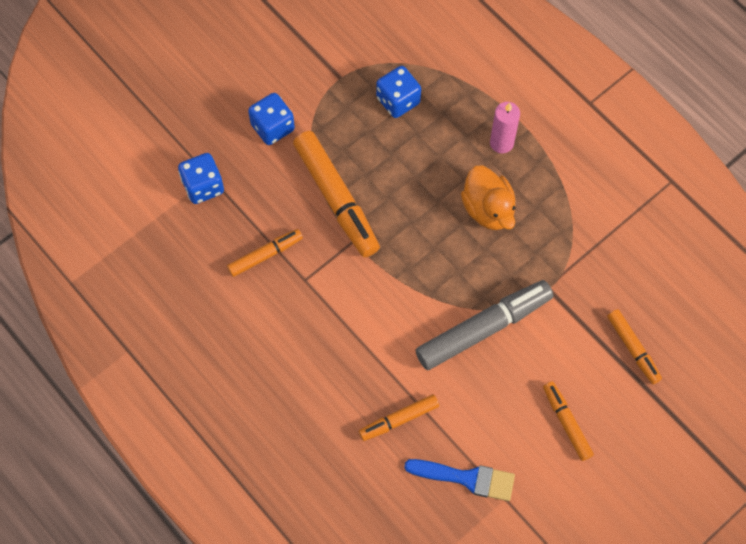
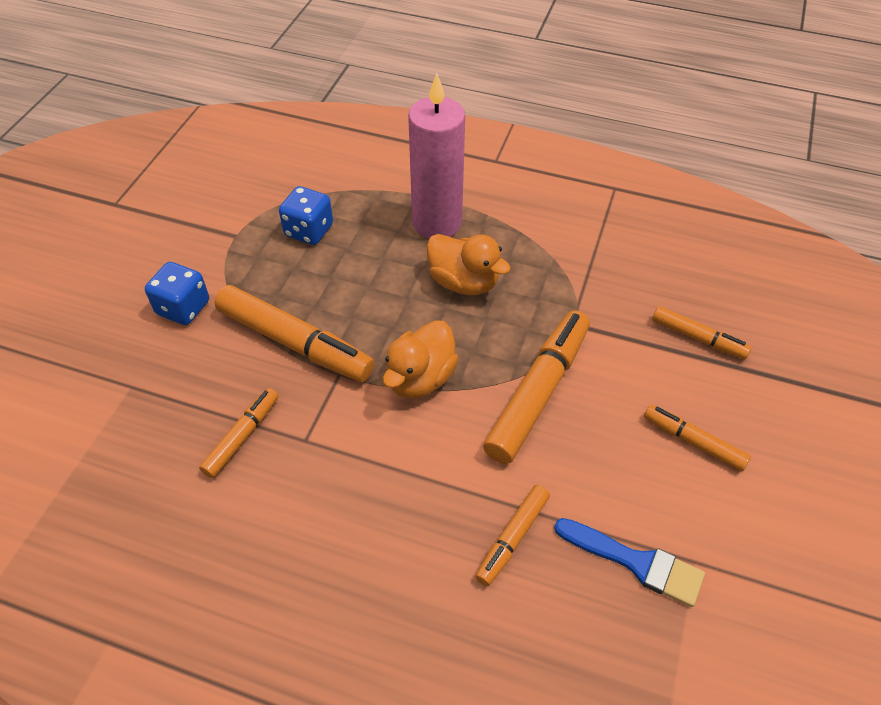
camera: 30 degrees left, 15 degrees down
blue dice [178,153,224,204] -> none
blue brush [404,459,515,501] -> blue brush turned 45 degrees clockwise [554,518,705,607]
grey marker [416,280,553,370] -> orange marker [483,310,590,464]
pink candle [490,102,520,153] -> pink candle [408,73,465,239], size x1.83
none -> orange duck [383,320,459,398]

